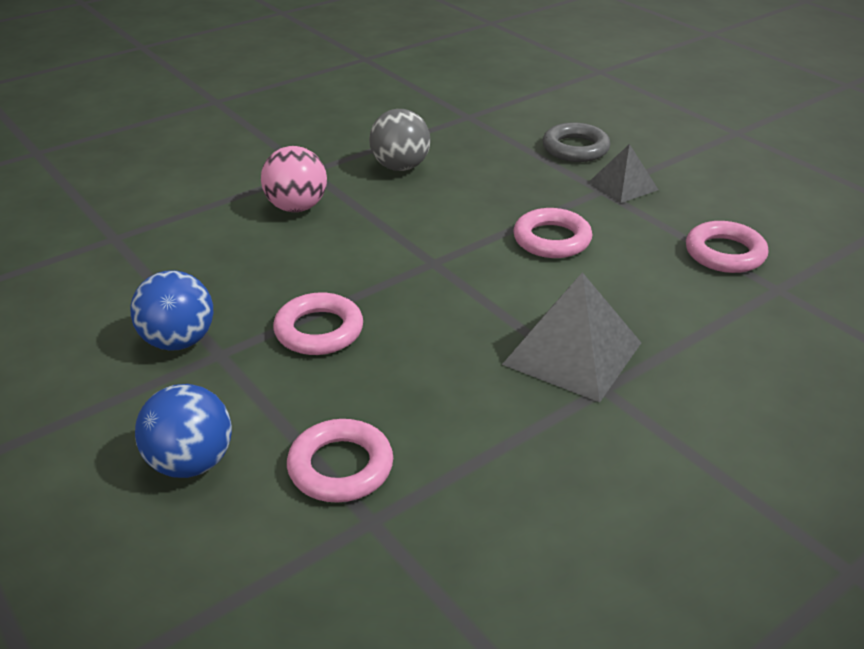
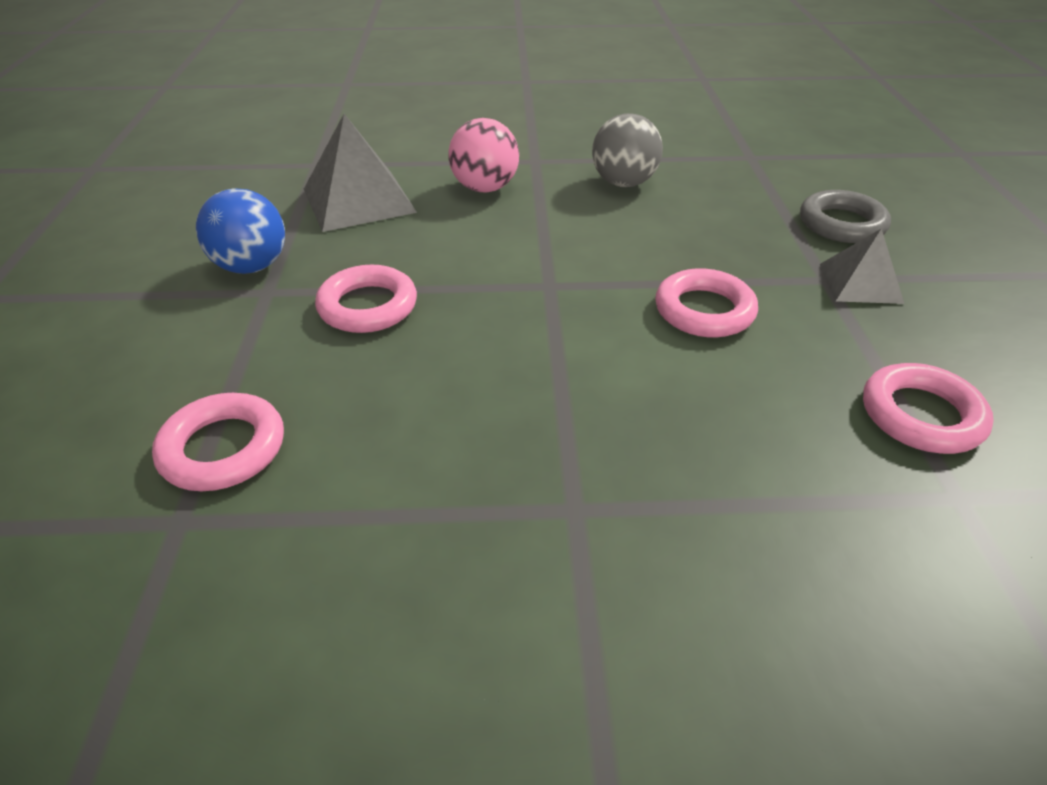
camera: 35 degrees right, 5 degrees up
blue ball [135,384,232,478] -> none
grey pyramid [502,272,641,402] -> grey pyramid moved to [304,114,417,232]

